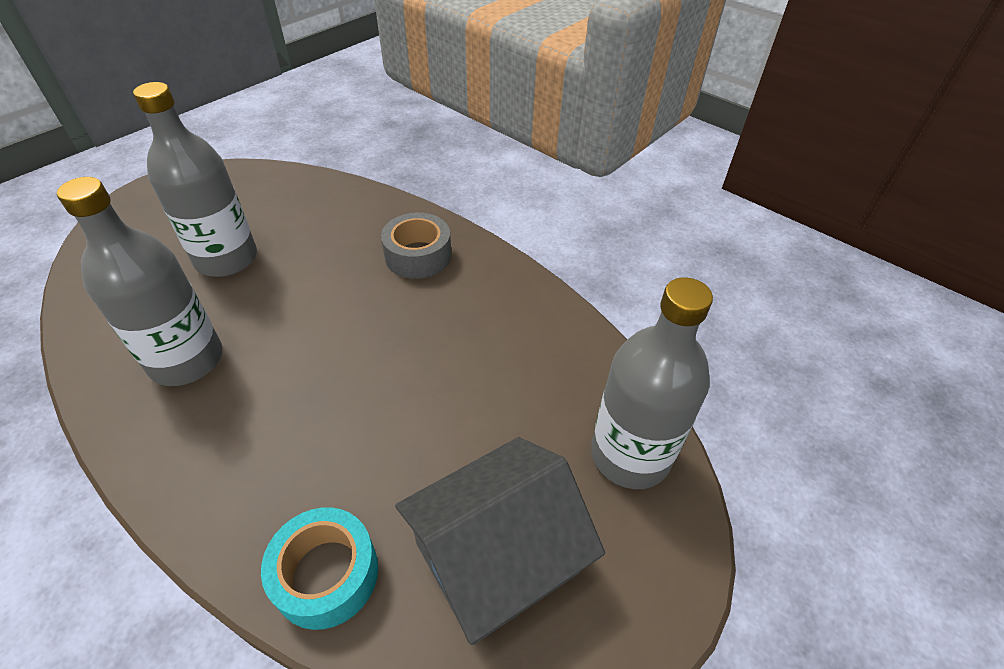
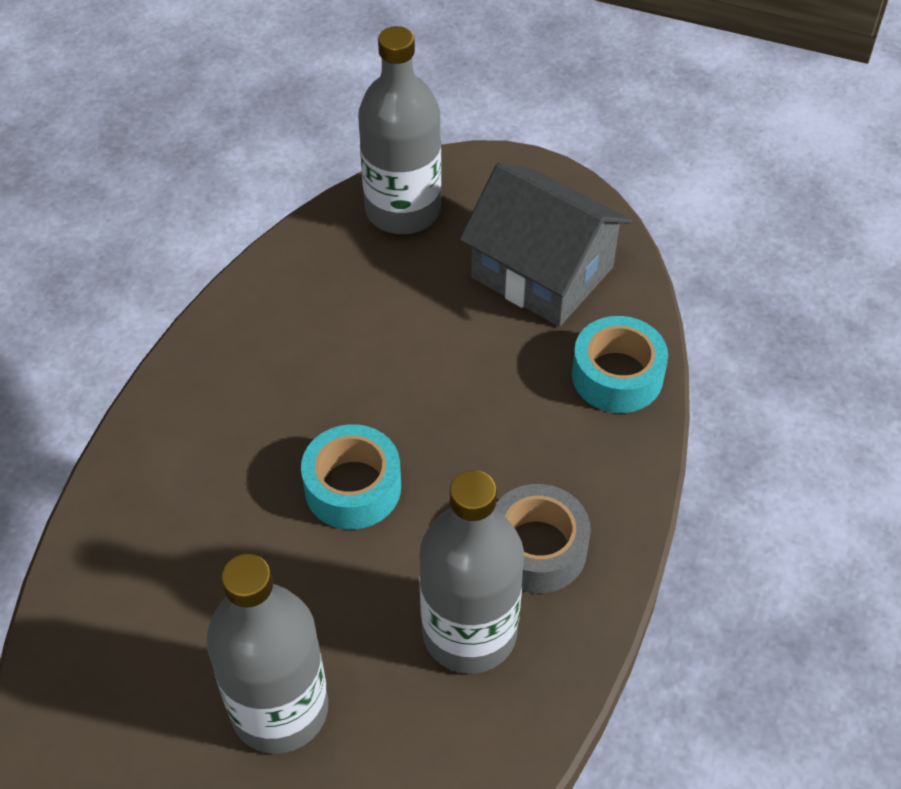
camera: 110 degrees left, 5 degrees up
grey tape [381,213,451,279] -> grey tape moved to [495,484,591,593]
none -> turquoise tape [301,424,401,529]

